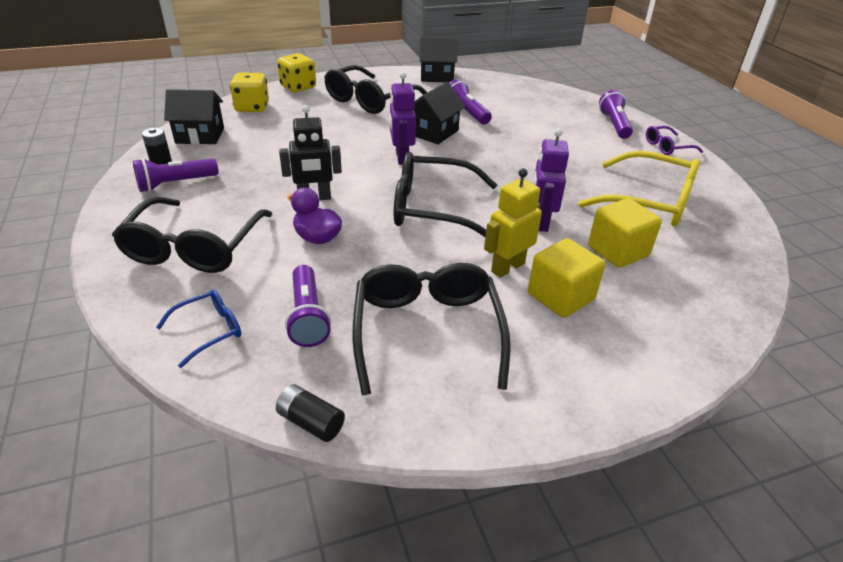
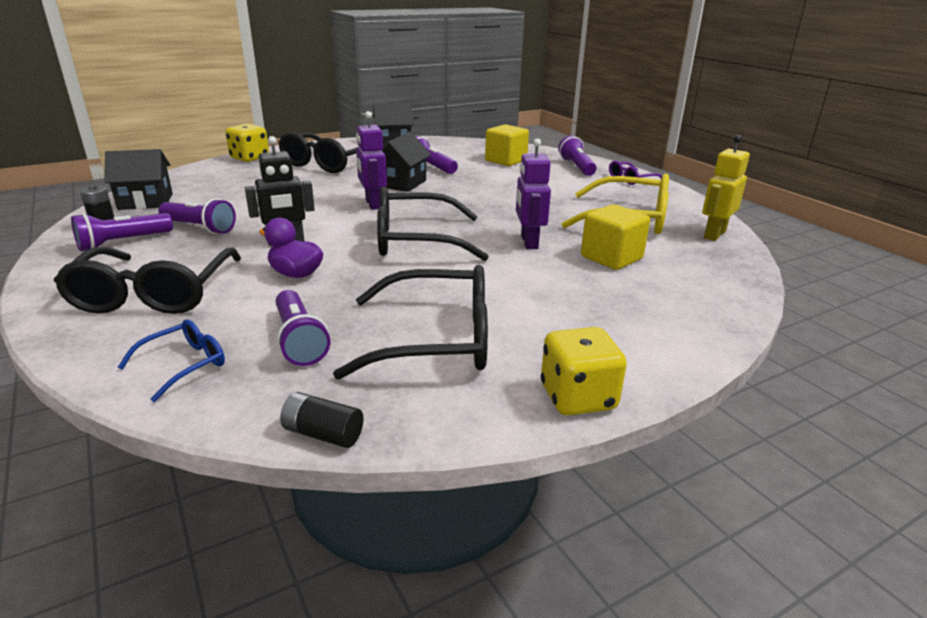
camera: 10 degrees left, 10 degrees down
yellow dice [230,73,269,112] -> yellow dice moved to [541,327,627,416]
black glasses [352,263,511,395] -> black glasses turned 105 degrees clockwise [333,265,488,380]
yellow robot [484,168,542,278] -> yellow robot moved to [702,135,750,241]
yellow cube [528,238,605,318] -> yellow cube moved to [485,124,529,166]
none -> purple flashlight [158,198,236,234]

